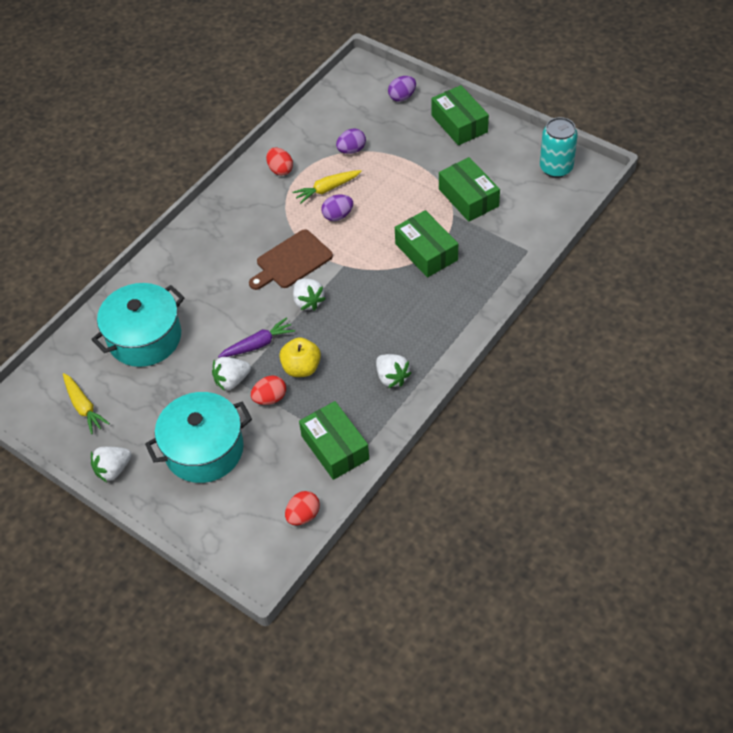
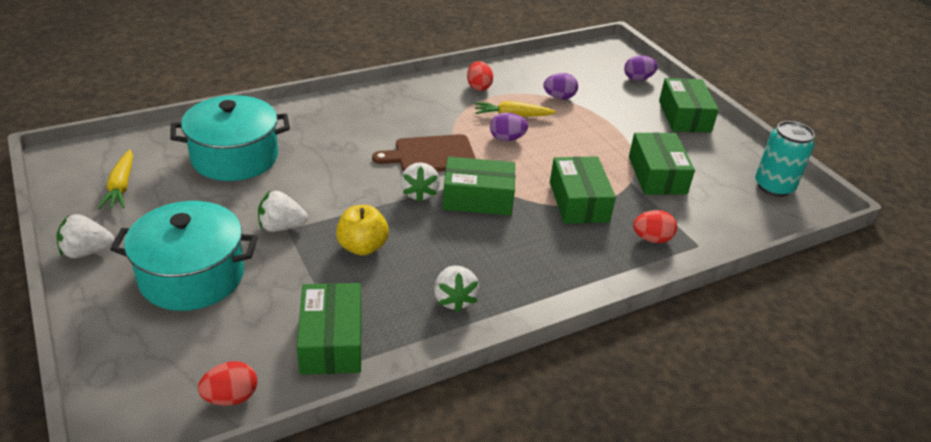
camera: 20 degrees right, 15 degrees down
purple carrot [218,317,295,358] -> none
red egg [251,375,286,405] -> red egg moved to [633,210,677,243]
none -> green box [443,157,515,215]

